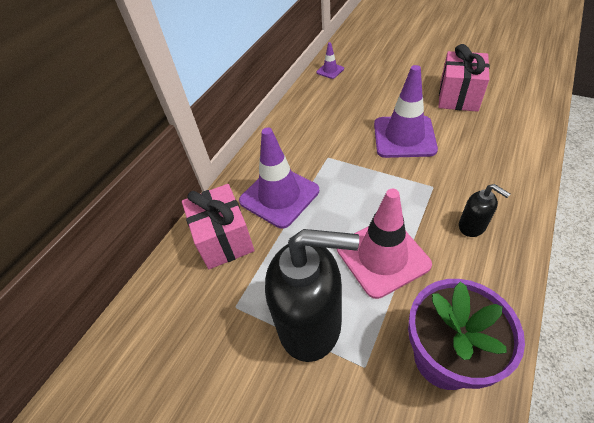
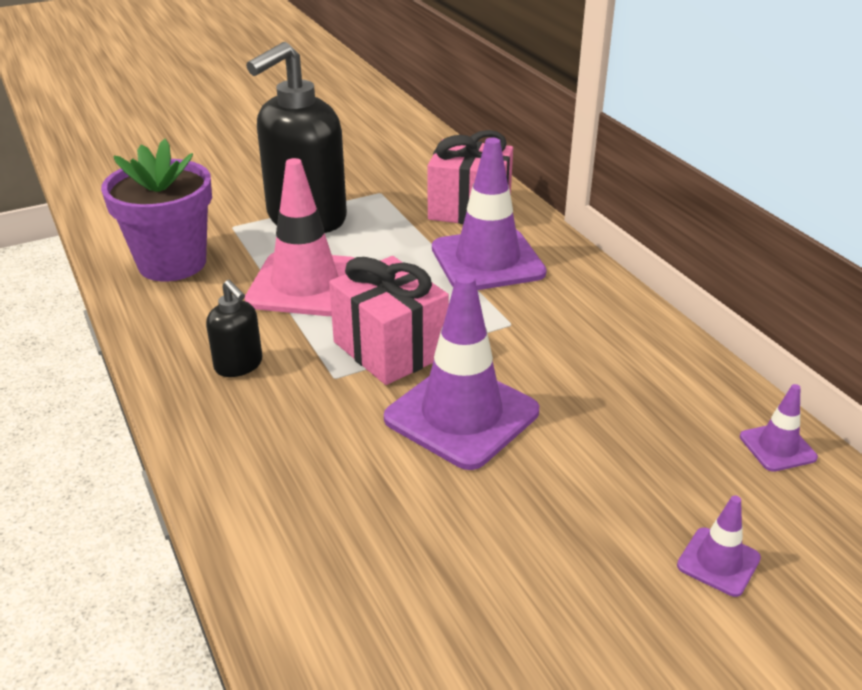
camera: 120 degrees right, 15 degrees down
pink gift [438,44,490,112] -> pink gift moved to [329,256,449,385]
black soap dispenser [459,184,510,237] -> black soap dispenser turned 120 degrees counterclockwise [206,280,262,377]
none -> purple traffic cone [677,495,761,597]

